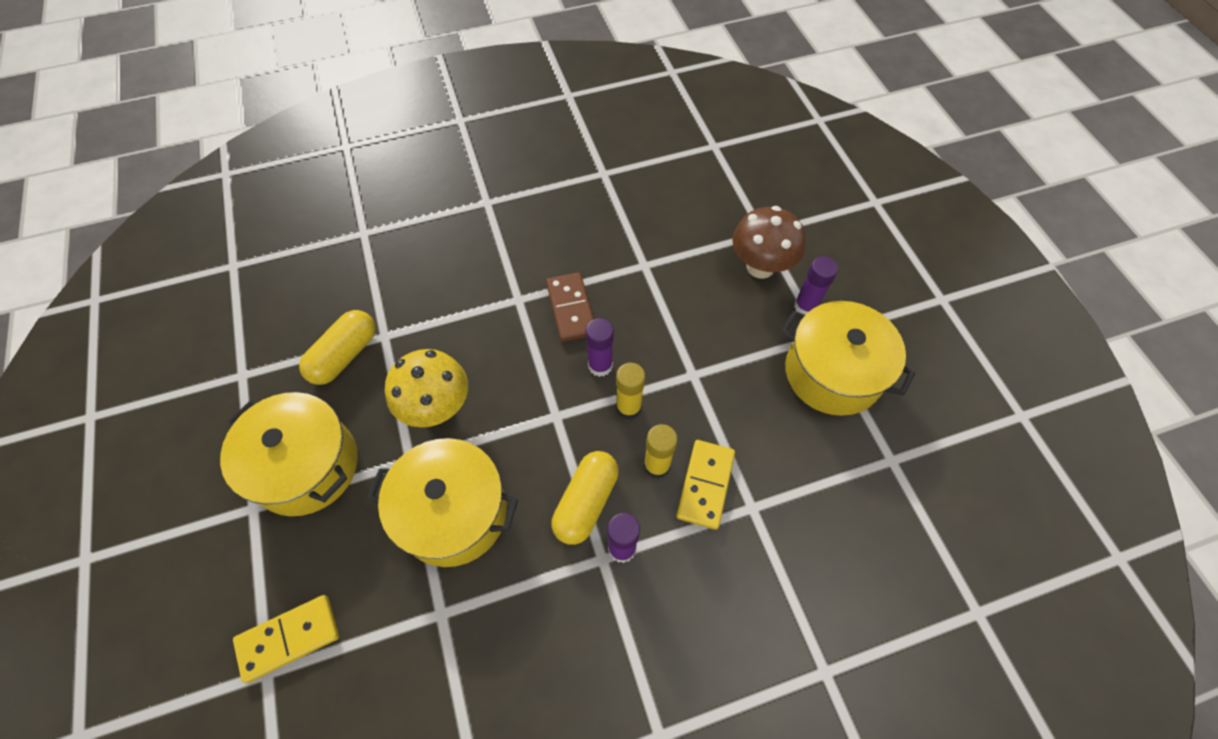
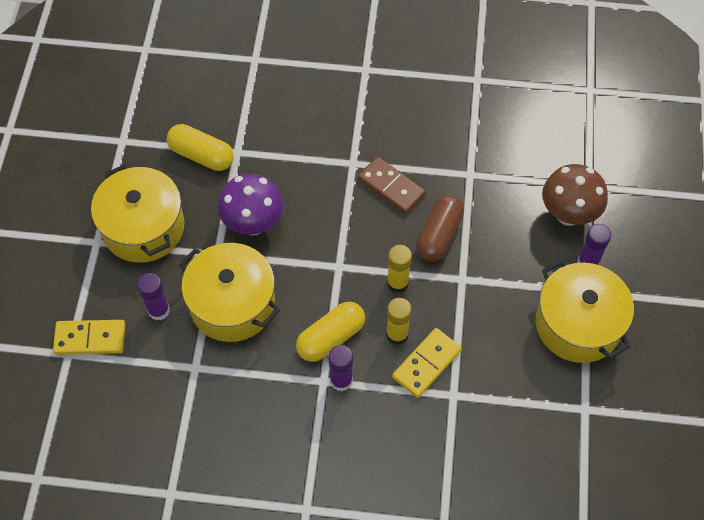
camera: 25 degrees right, 0 degrees up
yellow capsule [299,310,376,385] -> yellow capsule turned 60 degrees clockwise [167,124,234,171]
yellow mushroom [385,349,468,428] -> purple mushroom [218,174,283,235]
brown domino [546,272,594,342] -> brown domino turned 60 degrees counterclockwise [358,157,426,214]
purple glue stick [586,318,614,377] -> purple glue stick moved to [137,273,170,321]
none -> brown capsule [416,195,464,262]

